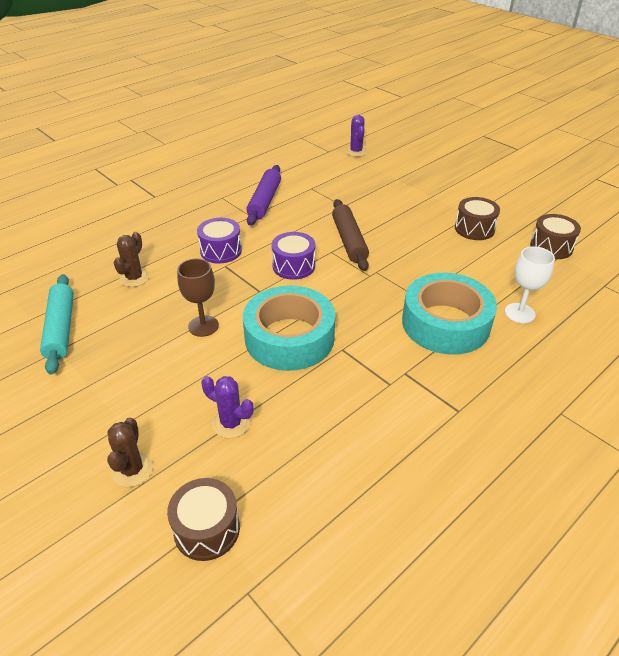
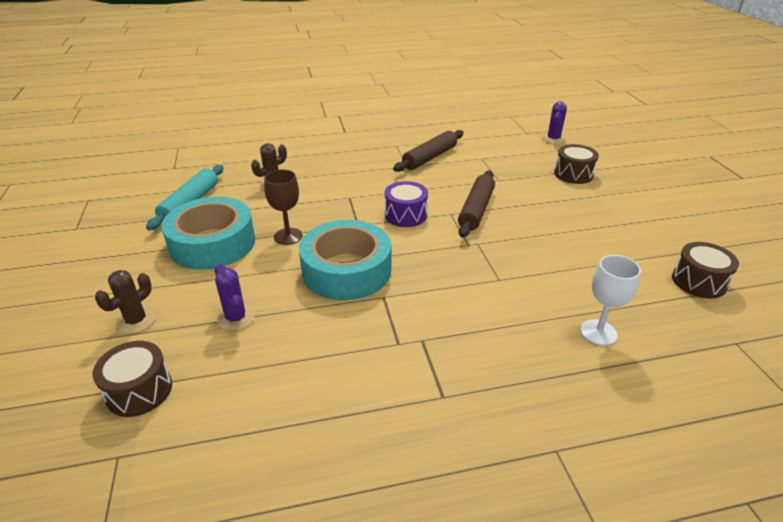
camera: 30 degrees right, 5 degrees down
purple drum [197,218,242,264] -> none
purple rolling pin [247,165,281,225] -> brown rolling pin [393,130,464,172]
turquoise tape [402,273,497,355] -> turquoise tape moved to [162,197,255,270]
brown drum [455,197,500,240] -> brown drum moved to [554,144,599,184]

